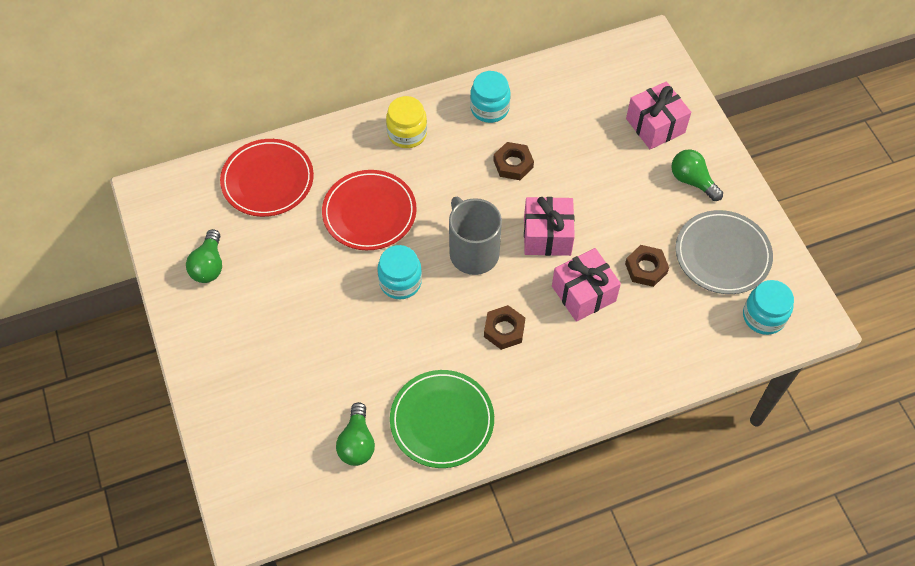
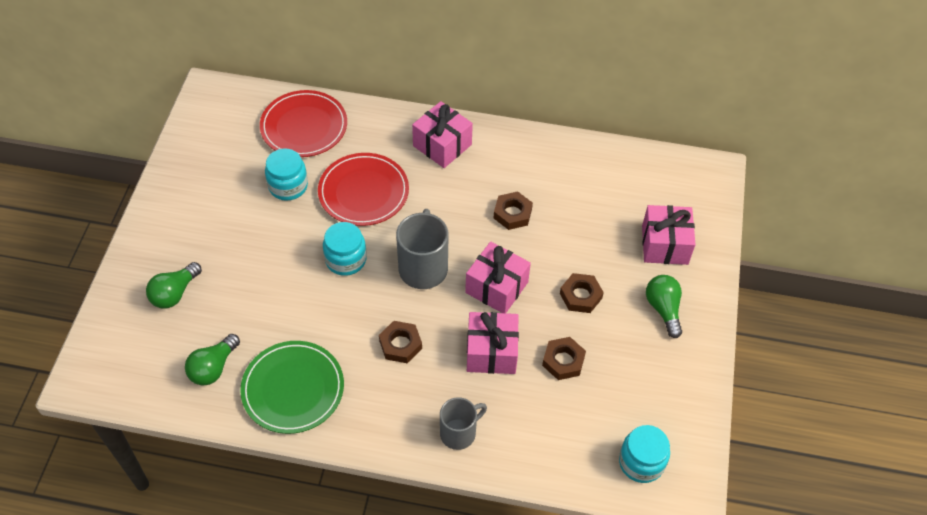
camera: 30 degrees right, 5 degrees down
green light bulb [186,229,222,283] -> green light bulb moved to [146,262,202,309]
yellow jar [386,96,427,148] -> pink gift [412,101,473,168]
turquoise jar [470,71,511,123] -> turquoise jar moved to [265,148,308,201]
grey plate [676,210,773,294] -> none
none -> grey mug [440,397,487,450]
none -> brown nut [560,273,604,313]

